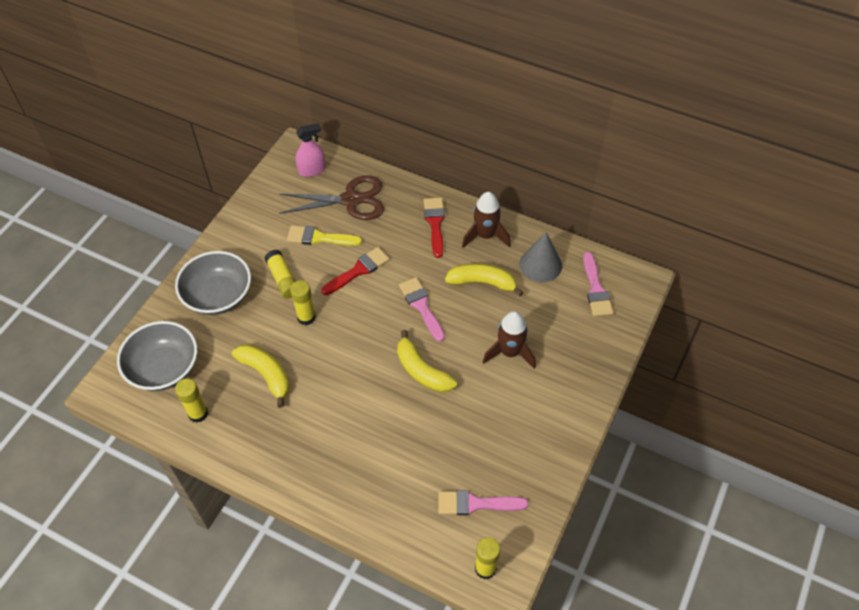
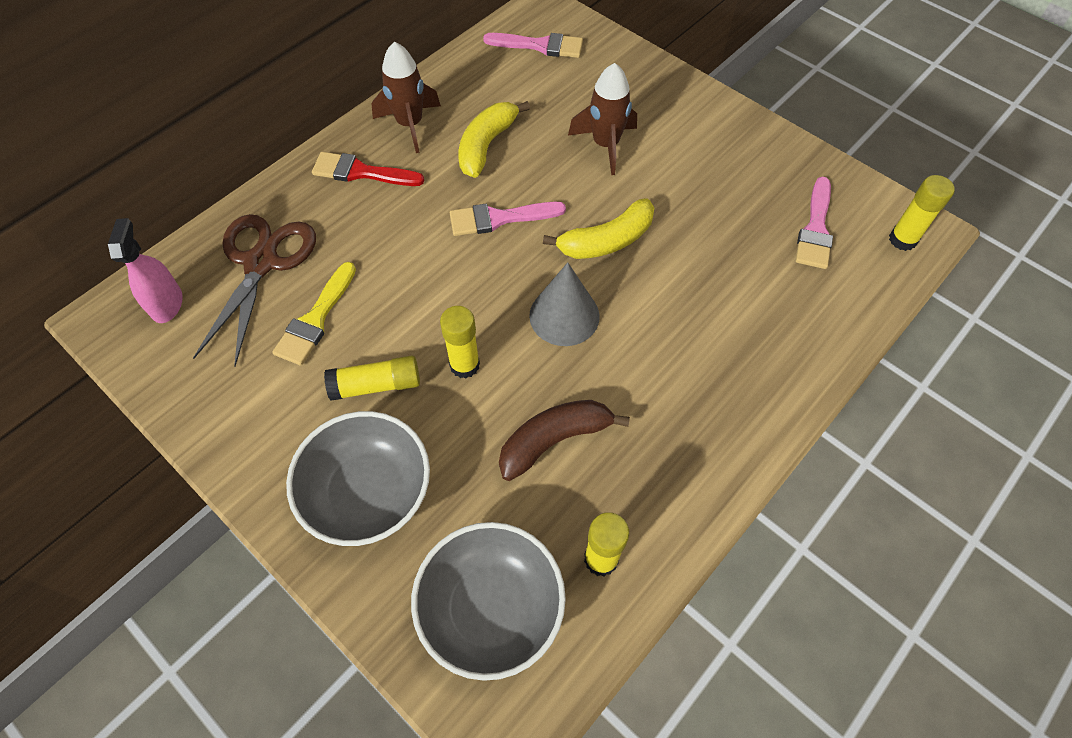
camera: 75 degrees left, 5 degrees up
yellow banana [232,344,290,408] -> brown banana [499,400,630,481]
red brush [321,247,390,295] -> none
grey cone [519,232,562,282] -> grey cone moved to [529,262,600,346]

